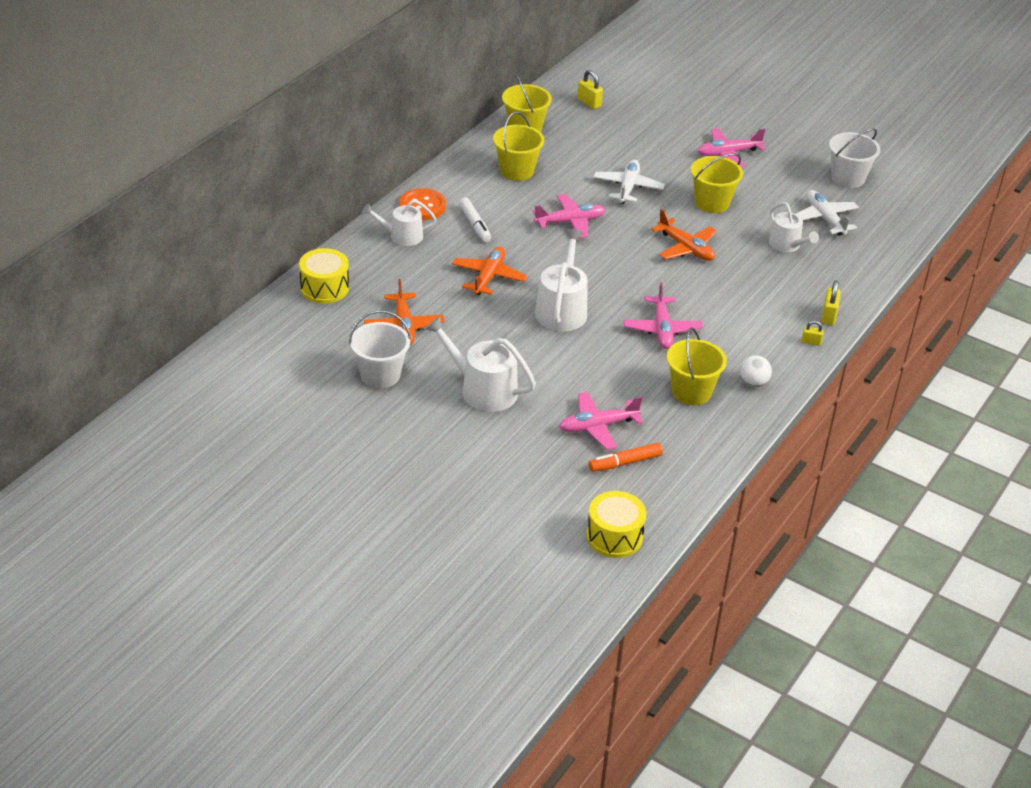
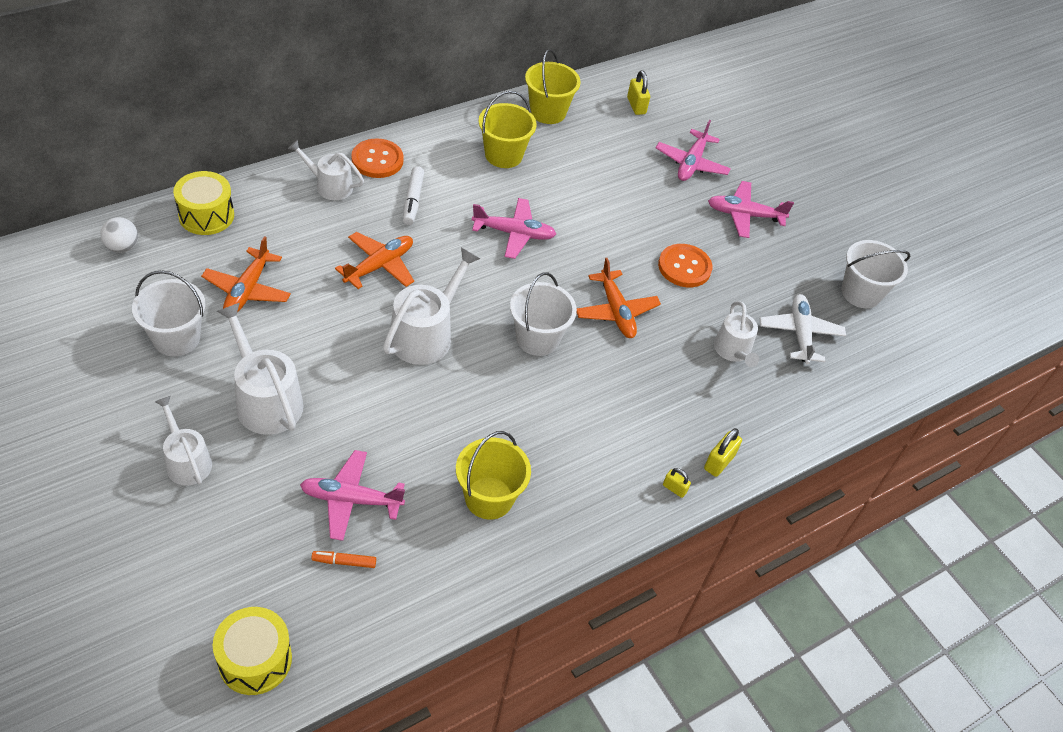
camera: 20 degrees right, 10 degrees up
orange marker [589,442,663,472] -> orange marker [311,551,376,568], size x0.66
white plane [593,160,665,204] -> none
pink plane [623,282,703,349] -> pink plane moved to [656,120,731,181]
yellow bucket [691,153,743,213] -> orange button [658,244,713,287]
white ball [739,355,772,387] -> white ball moved to [100,217,138,253]
none -> white watering can [155,396,212,486]
none -> white bucket [510,272,577,356]

